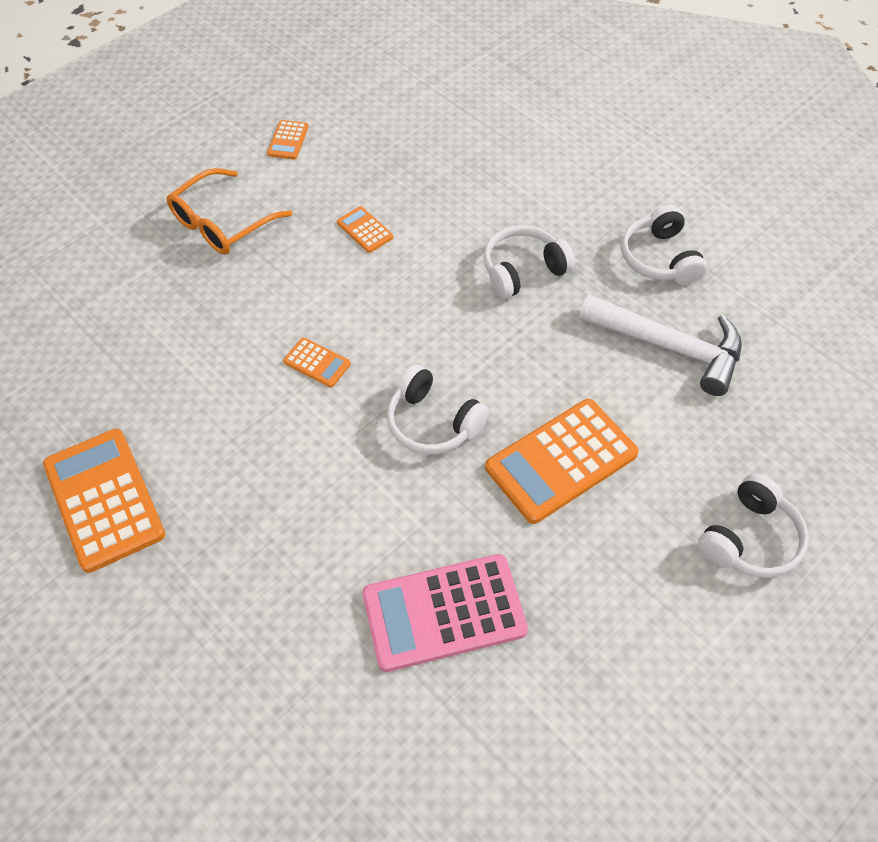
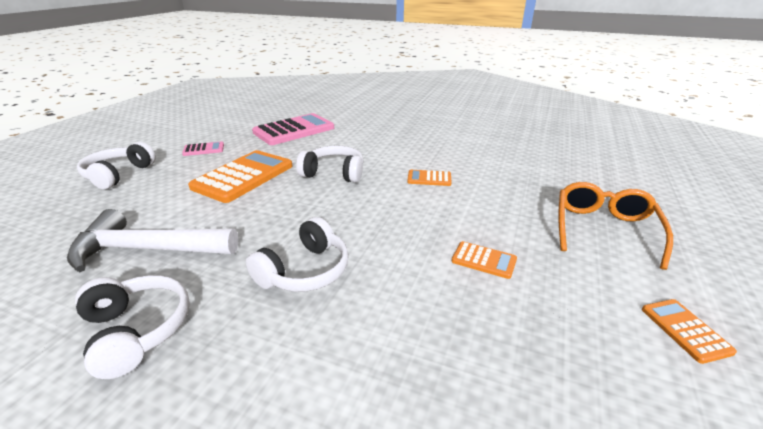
camera: 155 degrees right, 25 degrees down
orange calculator [43,429,165,573] -> none
none -> pink calculator [182,141,224,156]

